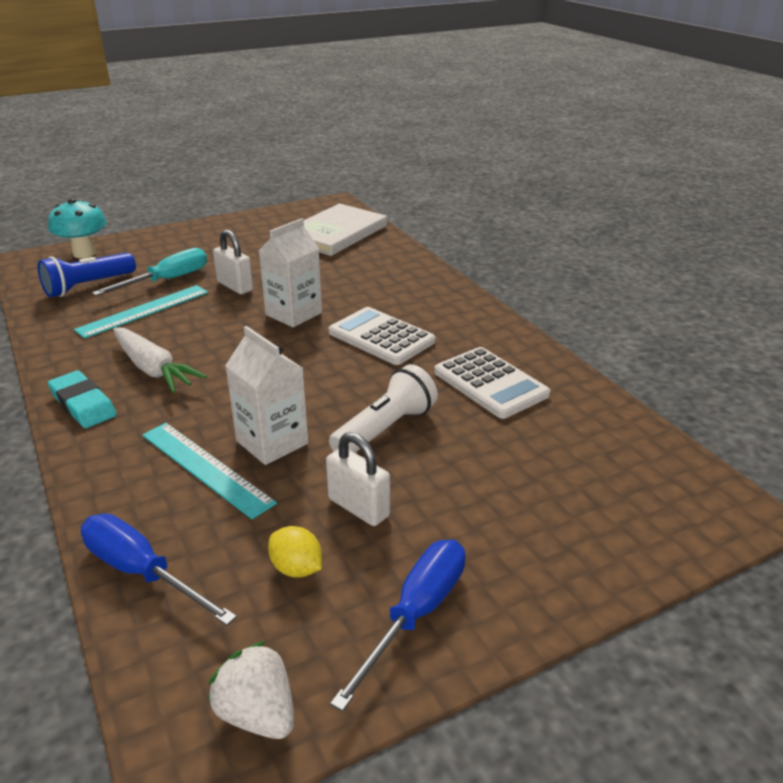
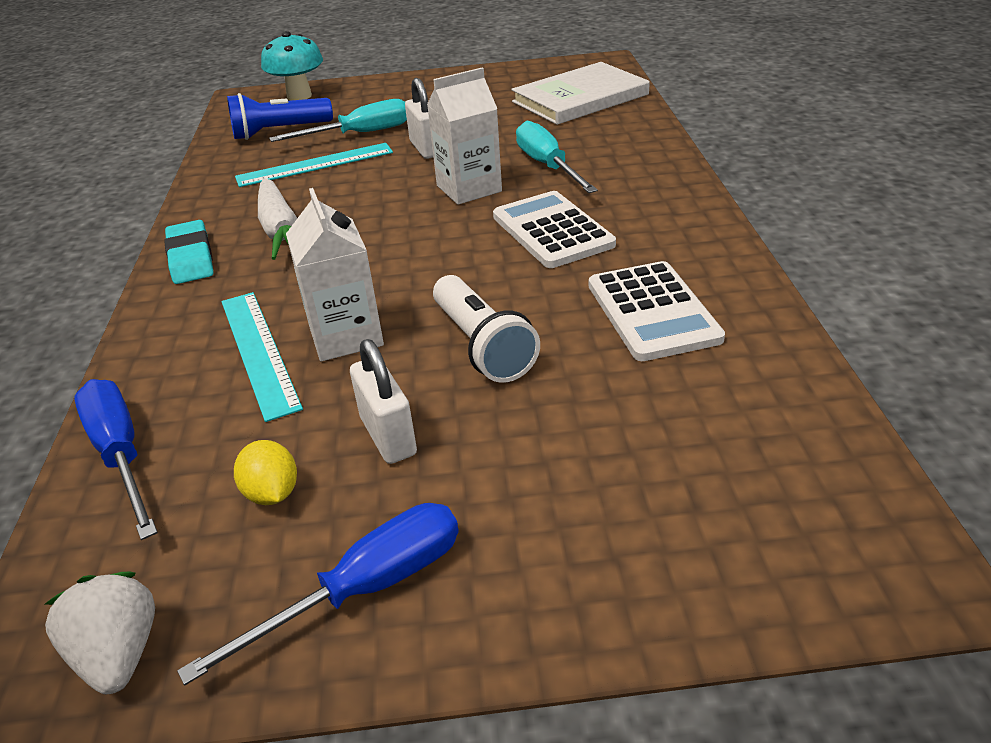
camera: 25 degrees right, 5 degrees up
white flashlight [329,364,438,453] -> white flashlight turned 90 degrees clockwise [433,275,540,383]
none -> turquoise screwdriver [516,121,598,193]

